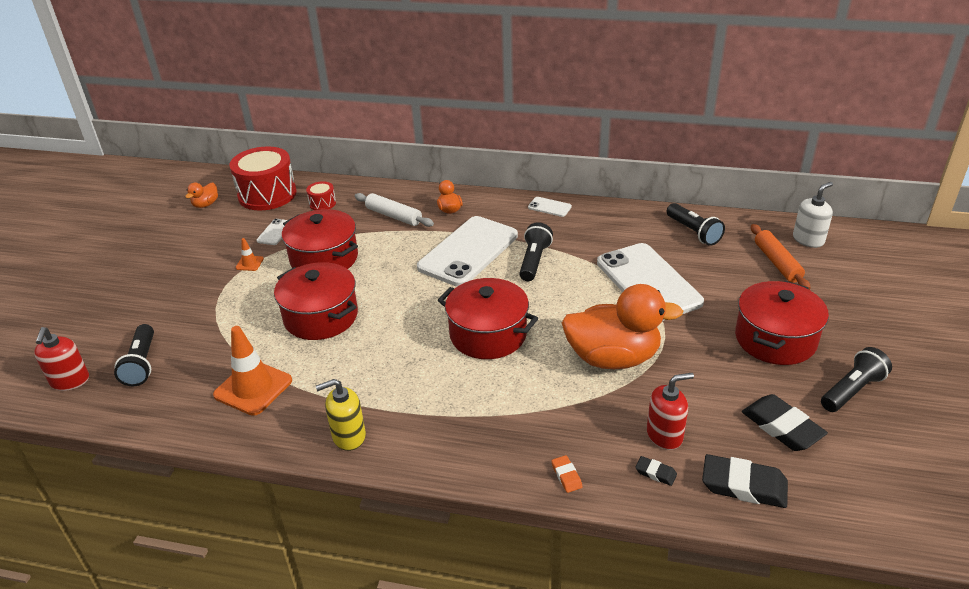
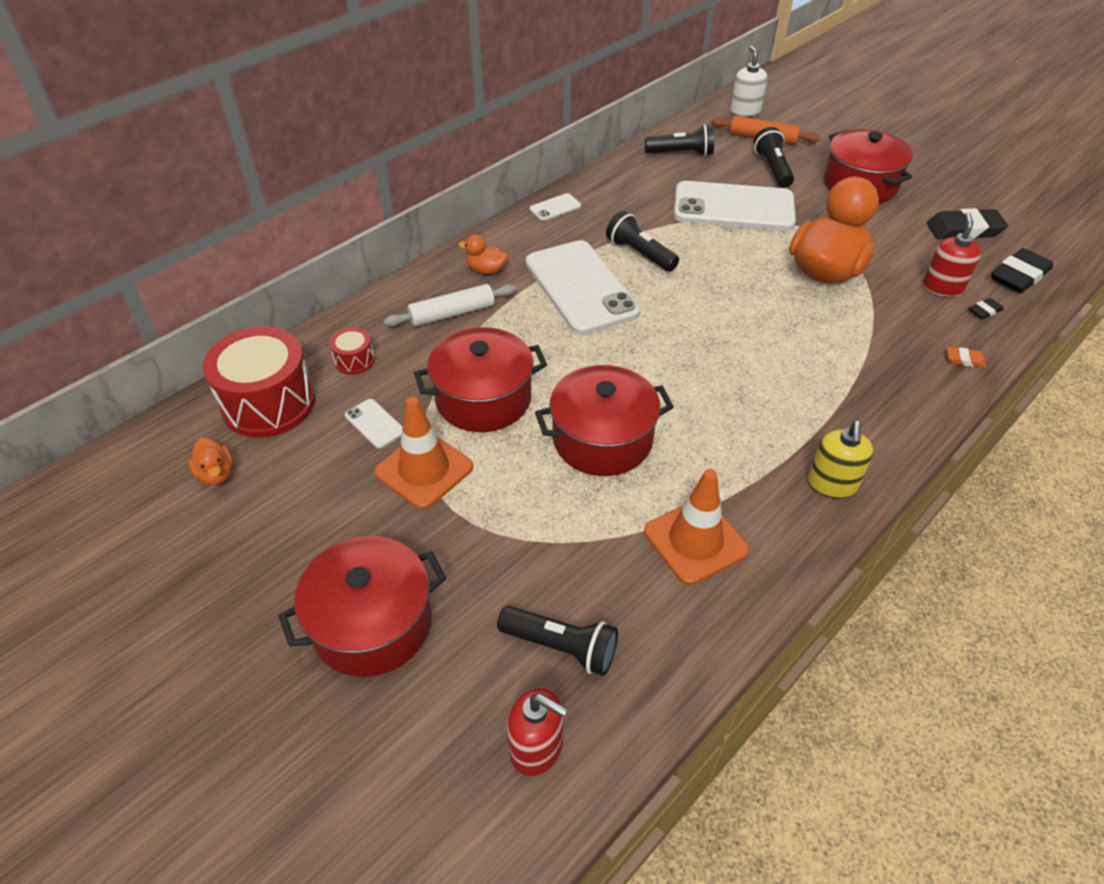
camera: 60 degrees left, 10 degrees up
orange traffic cone [235,238,264,271] -> orange traffic cone [374,397,473,509], size x2.18
red pot [438,278,538,359] -> red pot moved to [278,536,446,677]
black flashlight [821,347,892,412] -> black flashlight moved to [753,127,794,188]

